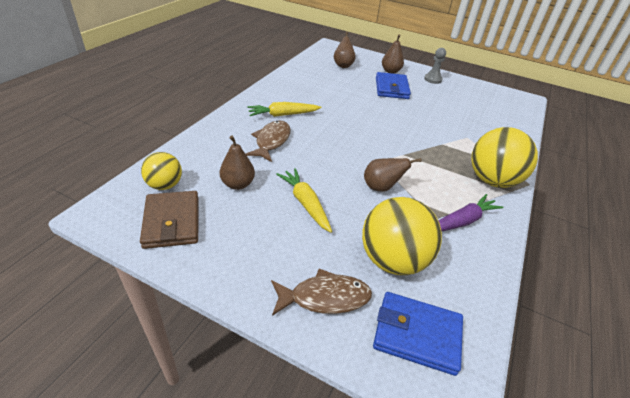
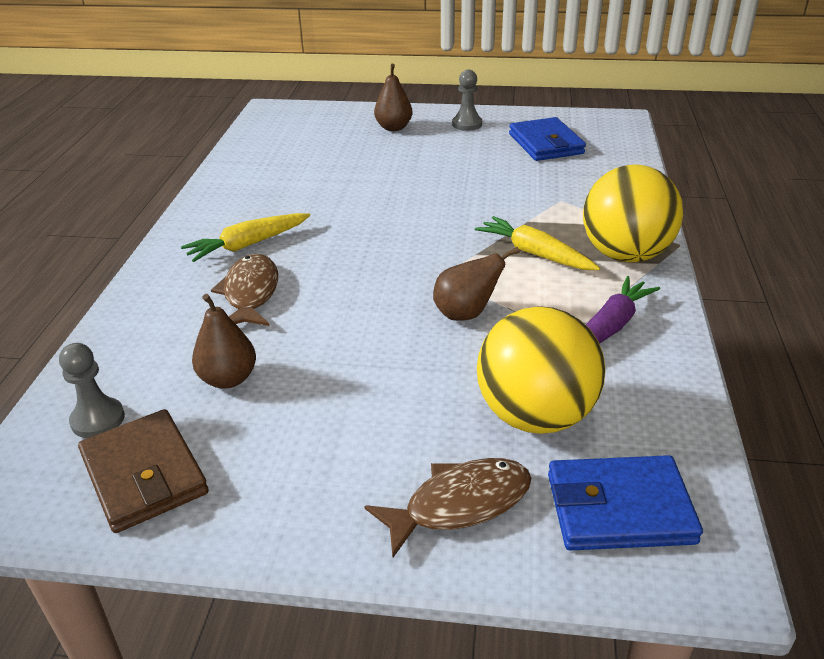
camera: 15 degrees left, 5 degrees down
yellow ball [141,152,182,190] -> grey pawn [59,343,125,438]
yellow carrot [276,168,332,233] -> yellow carrot moved to [475,216,600,270]
brown pear [334,32,356,68] -> none
blue wallet [376,72,411,99] -> blue wallet moved to [509,117,586,161]

